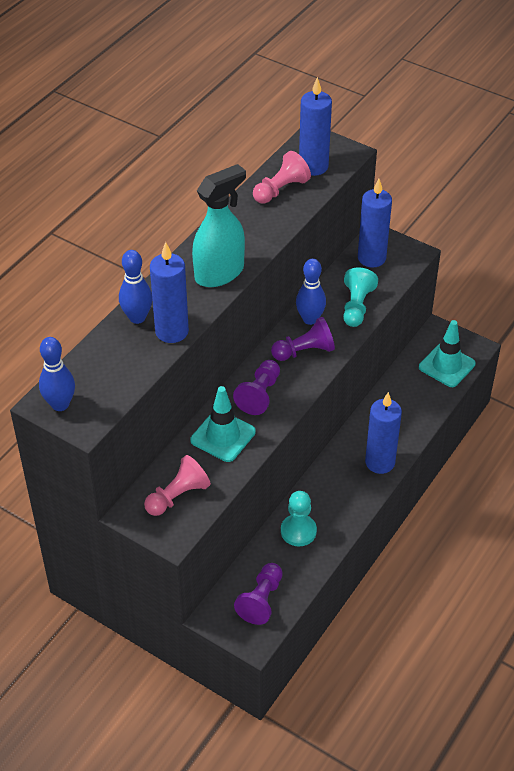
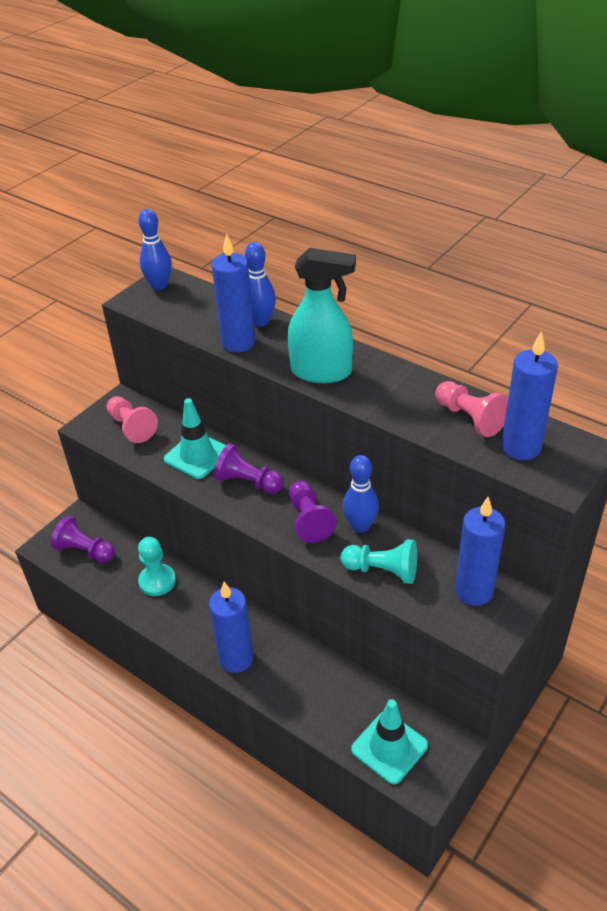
camera: 95 degrees right, 5 degrees down
turquoise spray bottle [192,164,246,287] -> turquoise spray bottle turned 45 degrees counterclockwise [288,248,356,383]

